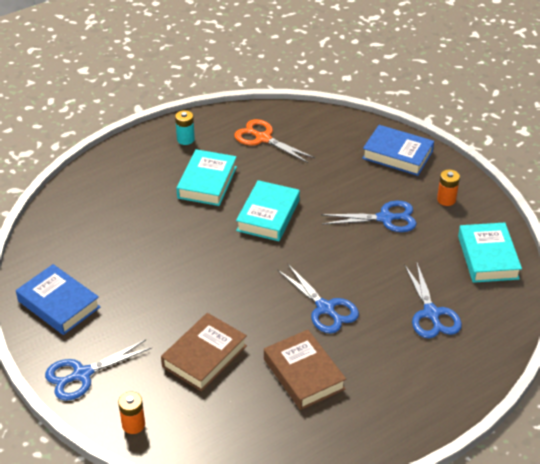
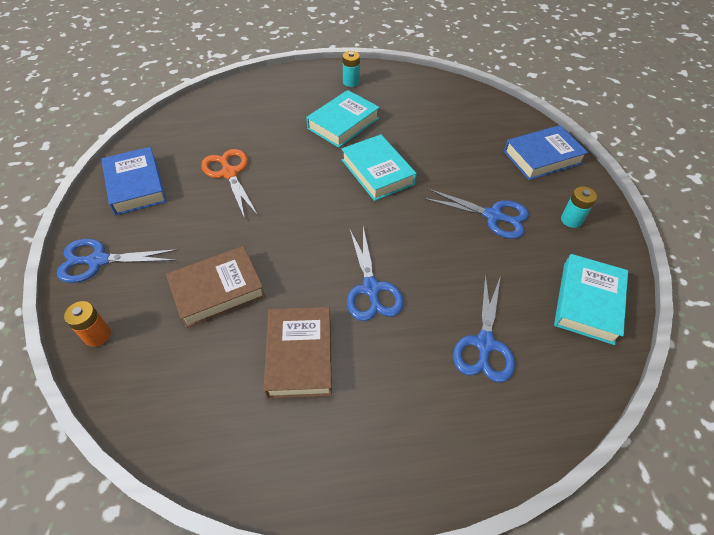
camera: 25 degrees right, 10 degrees up
orange scissors [234,119,315,163] -> orange scissors moved to [201,149,258,219]
turquoise book [236,180,300,241] -> turquoise book turned 75 degrees counterclockwise [342,134,417,201]
blue book [362,125,434,176] -> blue book turned 75 degrees counterclockwise [504,125,588,180]
orange battery [437,170,460,206] -> turquoise battery [561,186,597,228]

